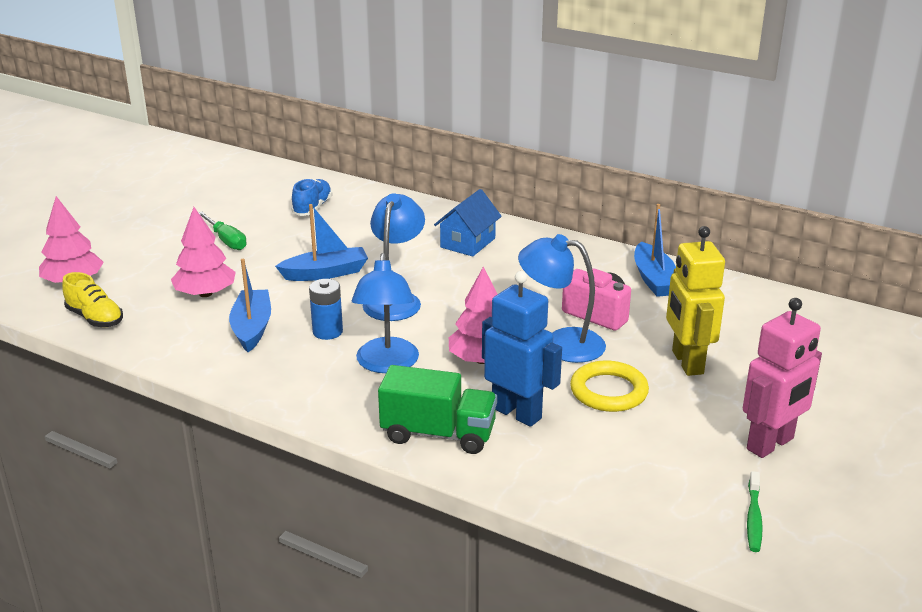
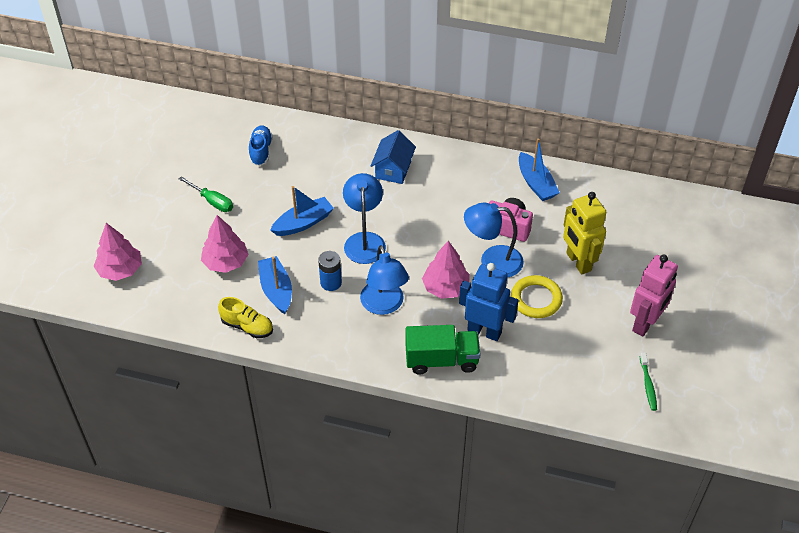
camera: 15 degrees left, 20 degrees up
yellow shoe [62,272,123,327] -> yellow shoe moved to [218,297,273,338]

